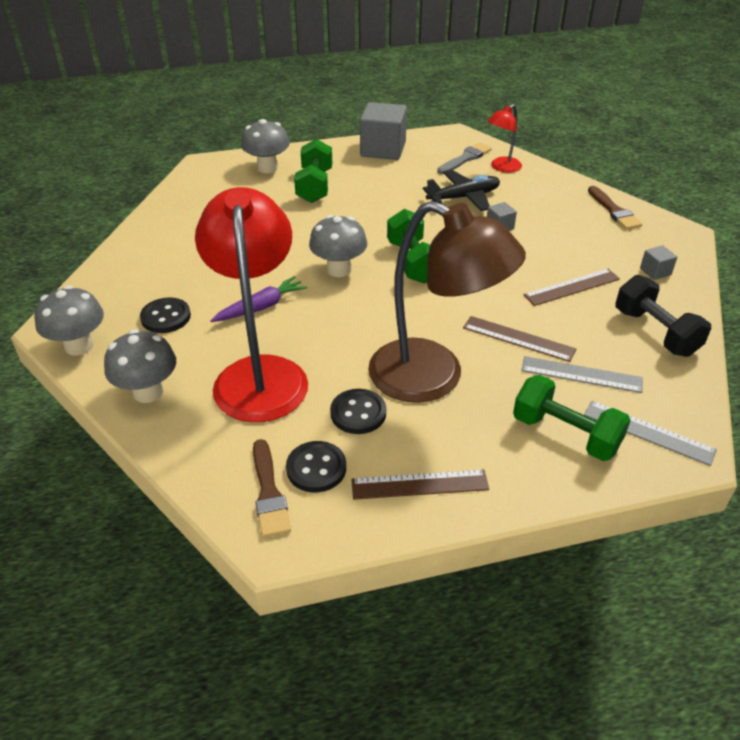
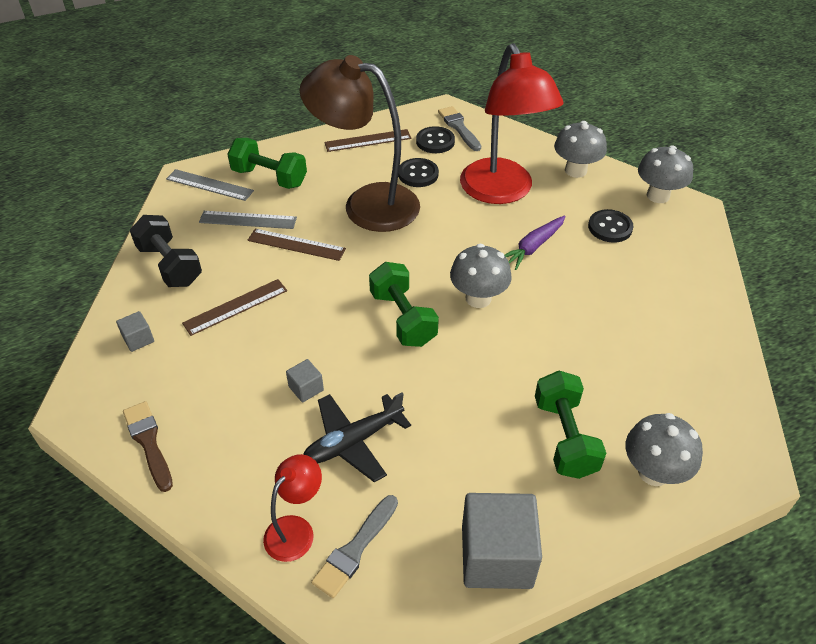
camera: 170 degrees right, 5 degrees up
brown brush [253,439,291,538] -> grey brush [438,106,481,151]

